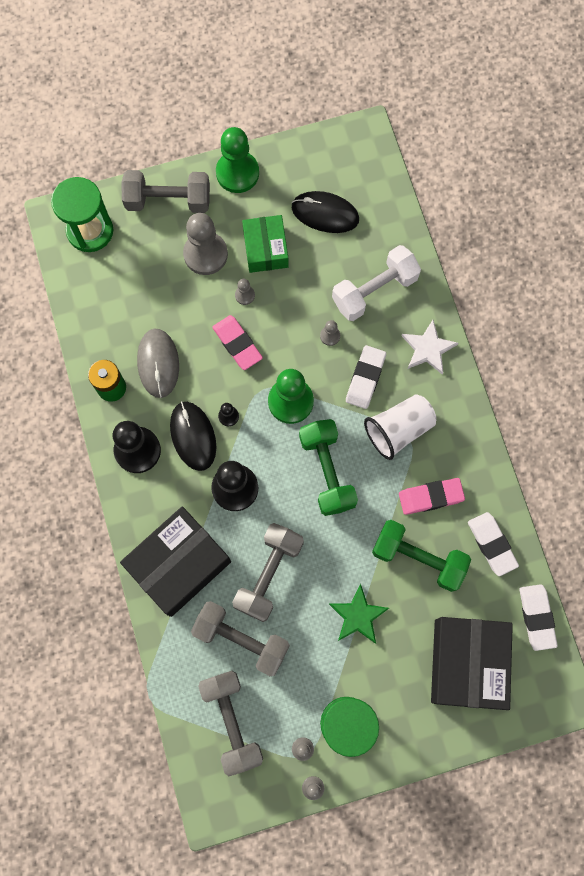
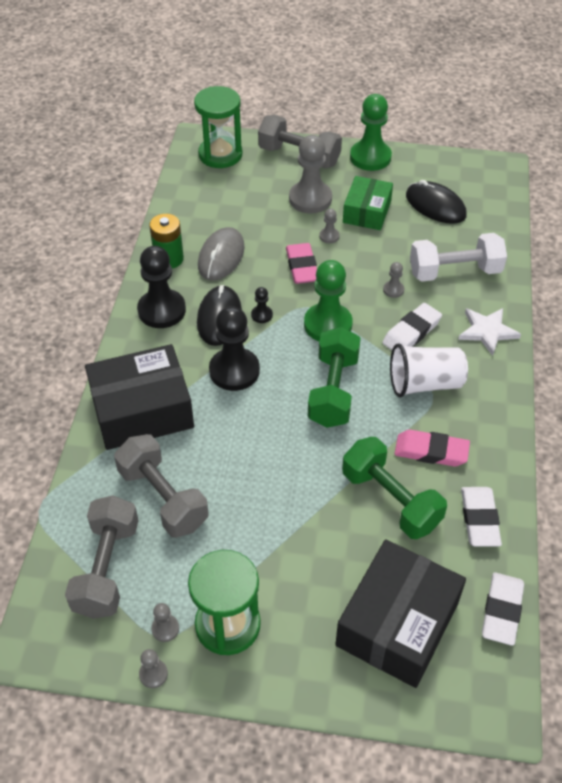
camera: 25 degrees right, 25 degrees down
grey dumbbell [232,523,304,622] -> none
green star [329,584,389,644] -> none

